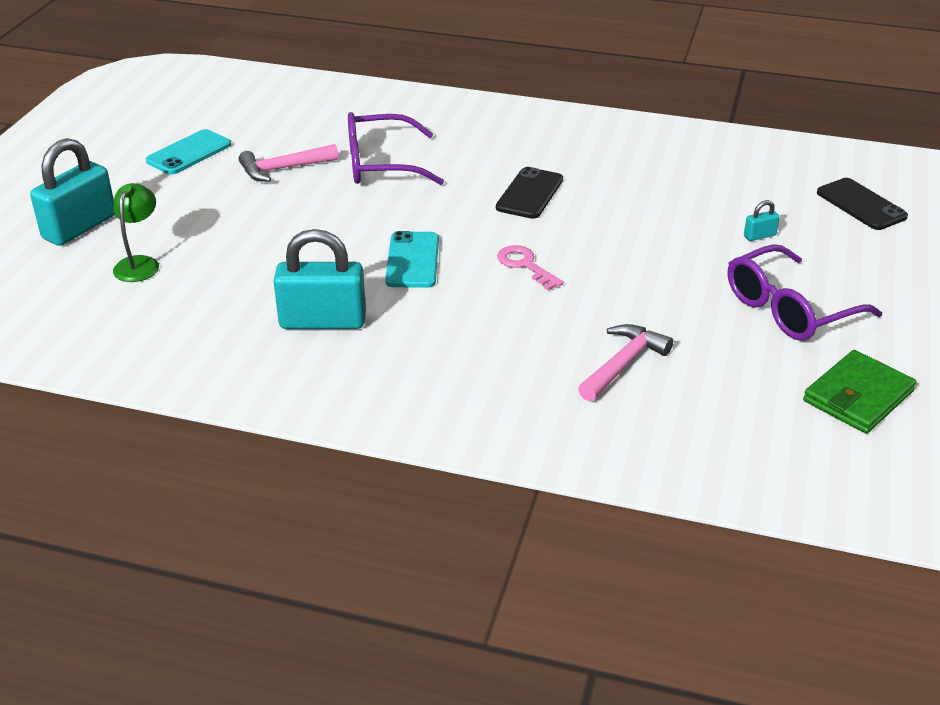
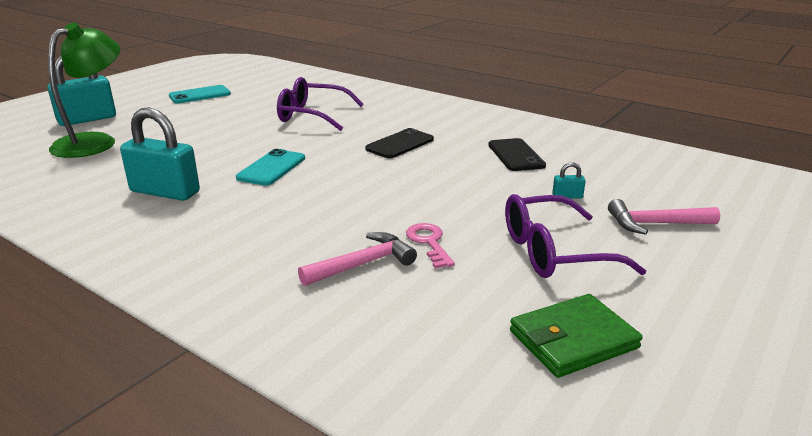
camera: 20 degrees right, 10 degrees down
green lamp [113,183,159,282] -> green lamp [48,23,120,158], size x1.80
pink hammer [239,144,339,182] -> pink hammer moved to [608,199,720,235]
pink key [497,245,564,291] -> pink key moved to [406,223,455,269]
black phone [817,178,908,230] -> black phone moved to [489,138,546,171]

